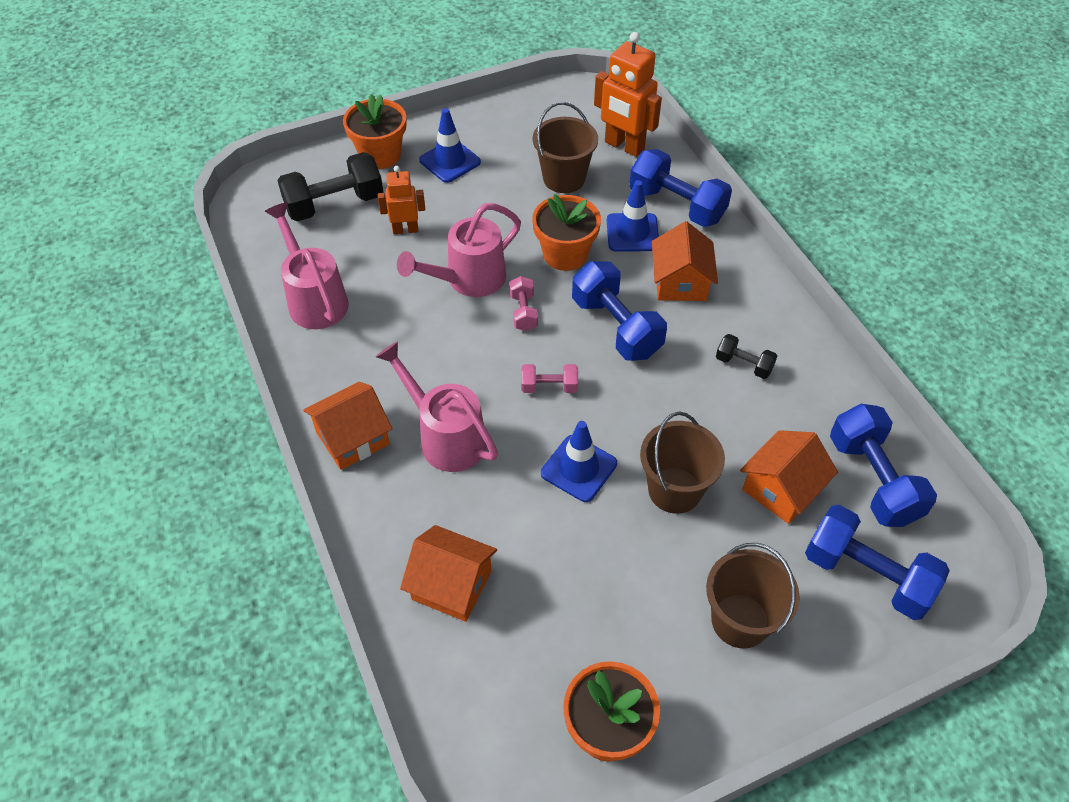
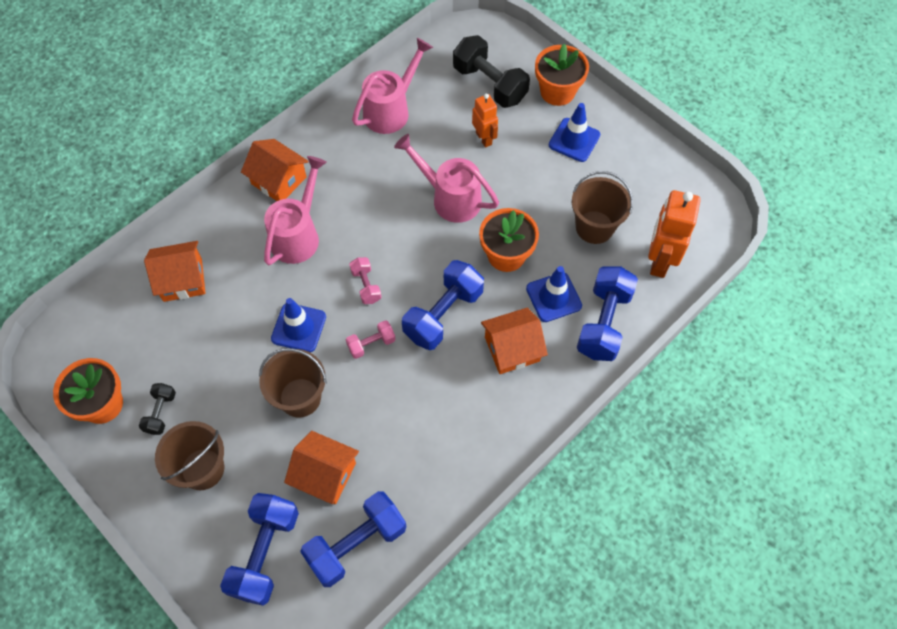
camera: 70 degrees right, 10 degrees up
orange house [400,525,497,622] -> orange house turned 75 degrees clockwise [144,241,206,302]
pink dumbbell [509,276,538,331] -> pink dumbbell moved to [346,320,396,359]
black dumbbell [716,334,777,379] -> black dumbbell moved to [139,383,176,435]

